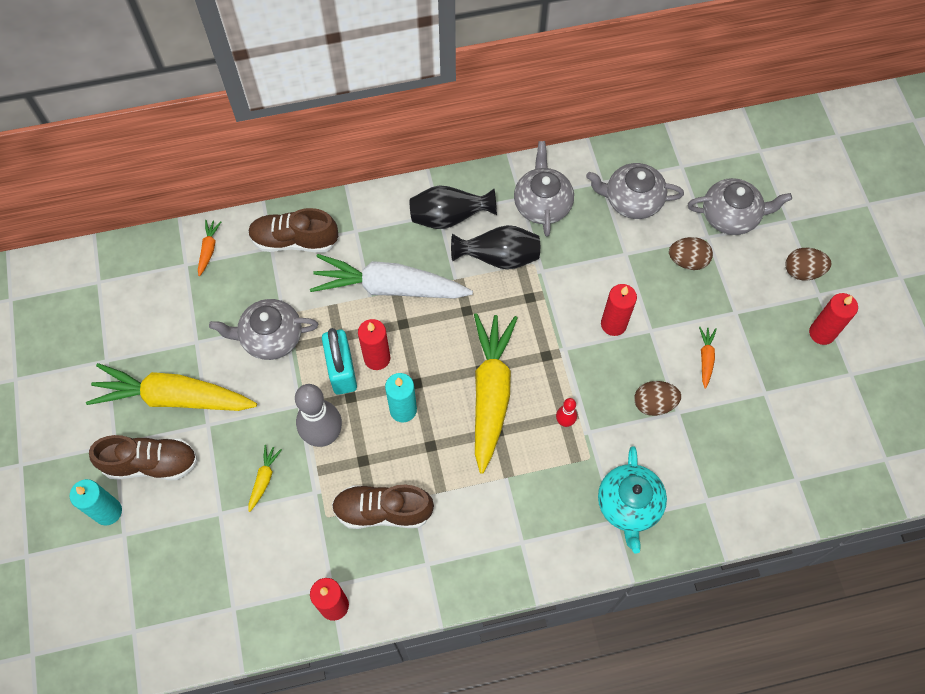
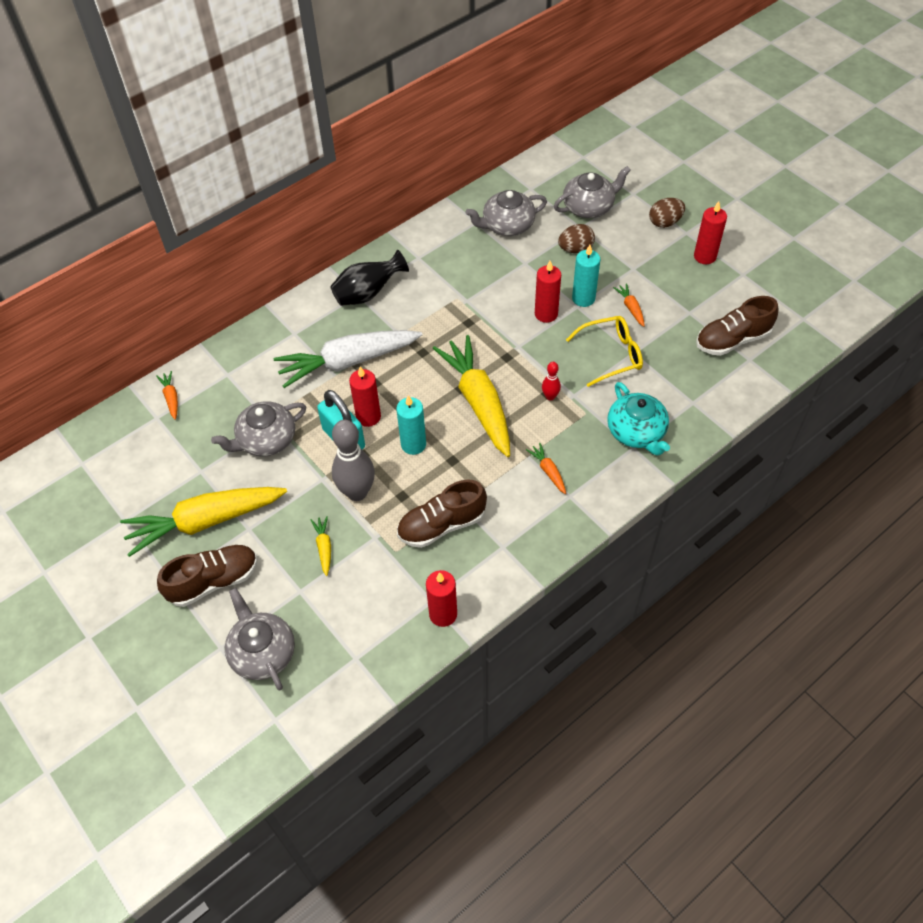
camera: 25 degrees left, 10 degrees down
turquoise candle [70,479,122,525] -> turquoise candle moved to [572,245,600,307]
brown shoe [248,208,338,253] -> brown shoe moved to [696,296,778,356]
black vase [451,225,540,270] -> none
grey teapot [514,141,574,237] -> grey teapot moved to [225,588,295,690]
brown egg [634,381,681,416] -> yellow glasses [566,316,643,387]
none -> orange carrot [526,443,566,494]

